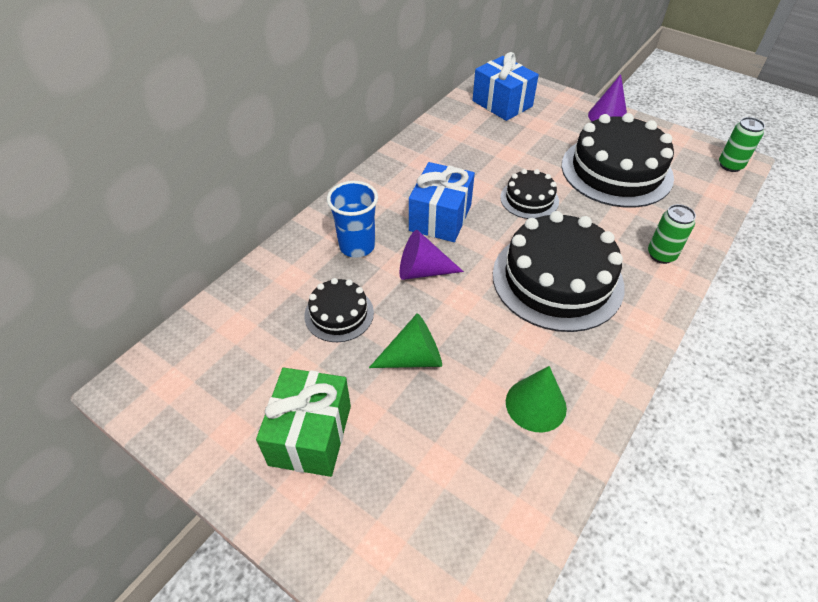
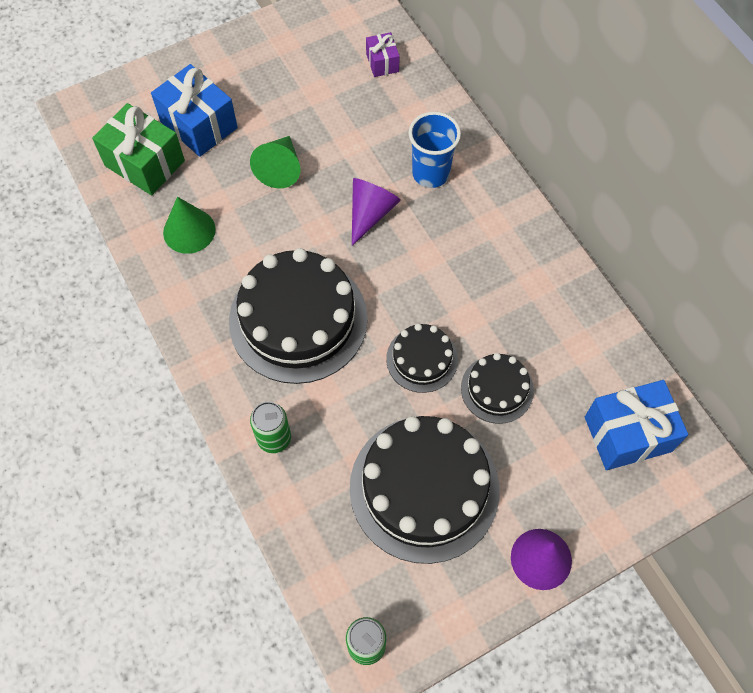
camera: 115 degrees right, 15 degrees up
green gift [256,368,351,477] -> green gift moved to [92,103,185,195]
black cake [304,278,374,342] -> black cake moved to [461,353,534,424]
blue gift [409,162,475,242] -> blue gift moved to [151,64,238,157]
none -> purple gift [366,32,400,77]

